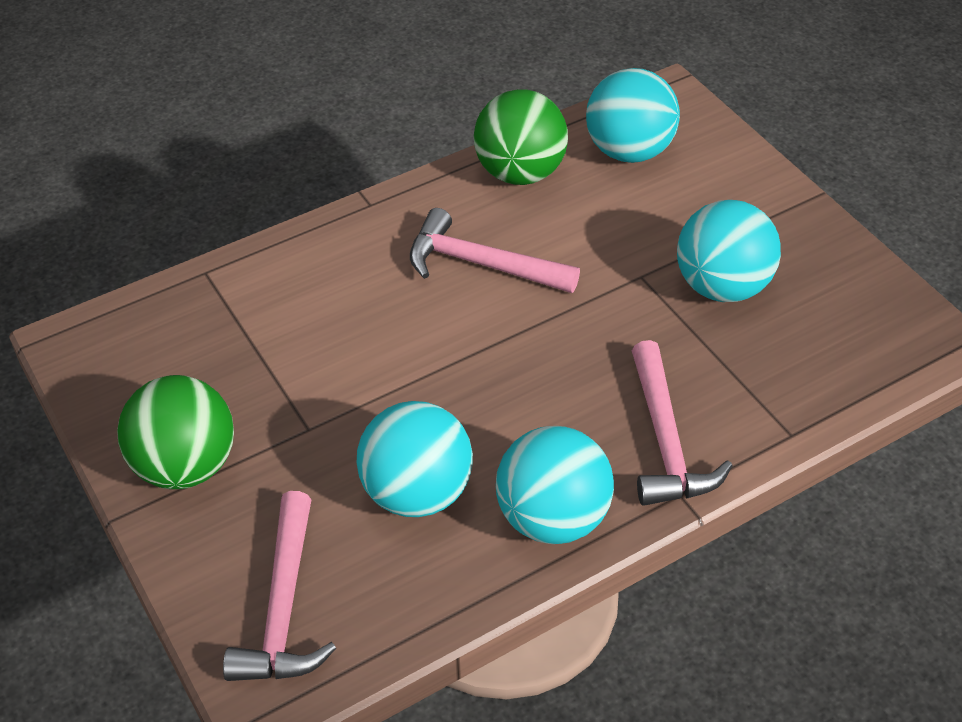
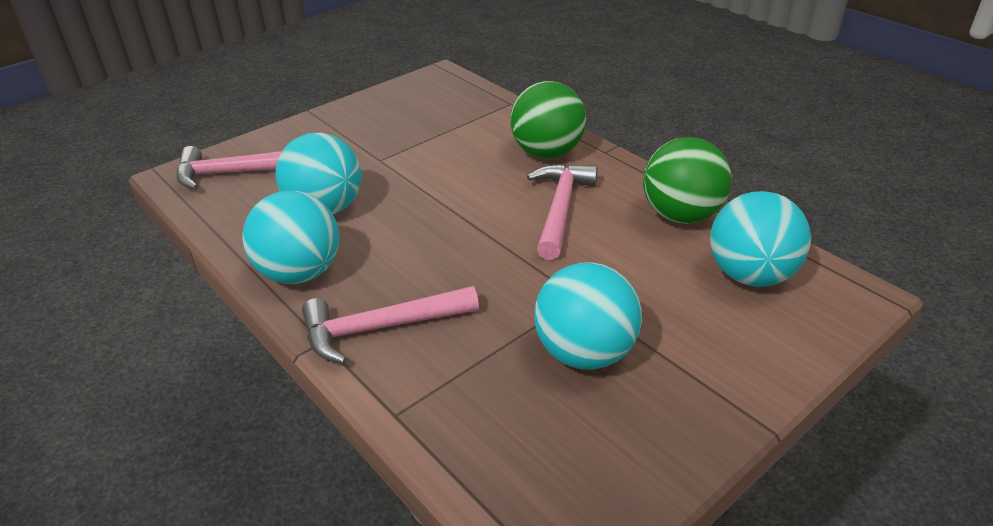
camera: 80 degrees right, 10 degrees down
green ball [117,375,234,489] -> green ball moved to [510,81,586,158]

